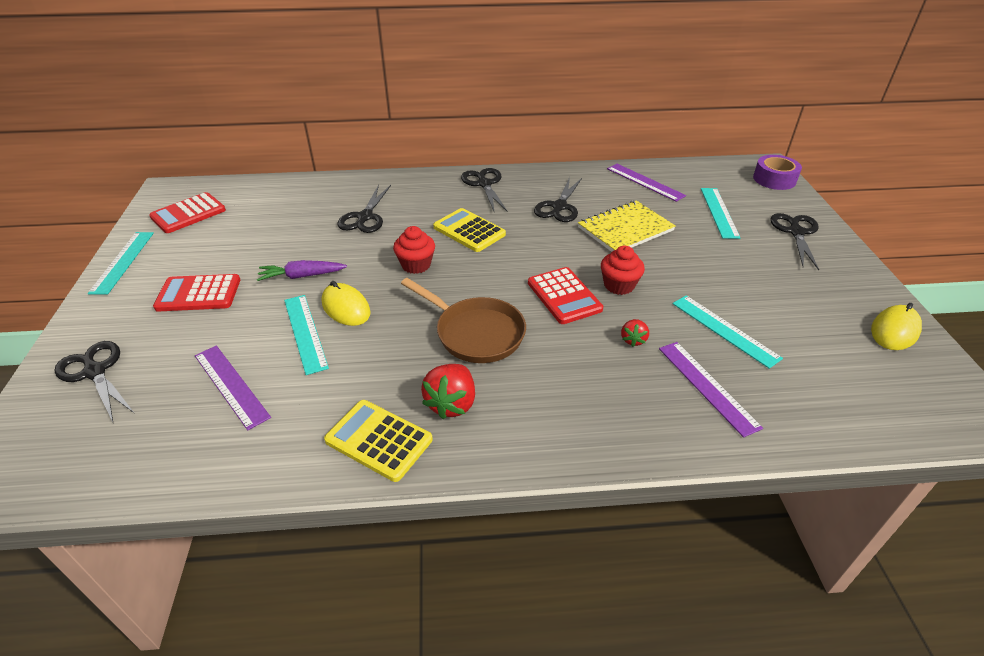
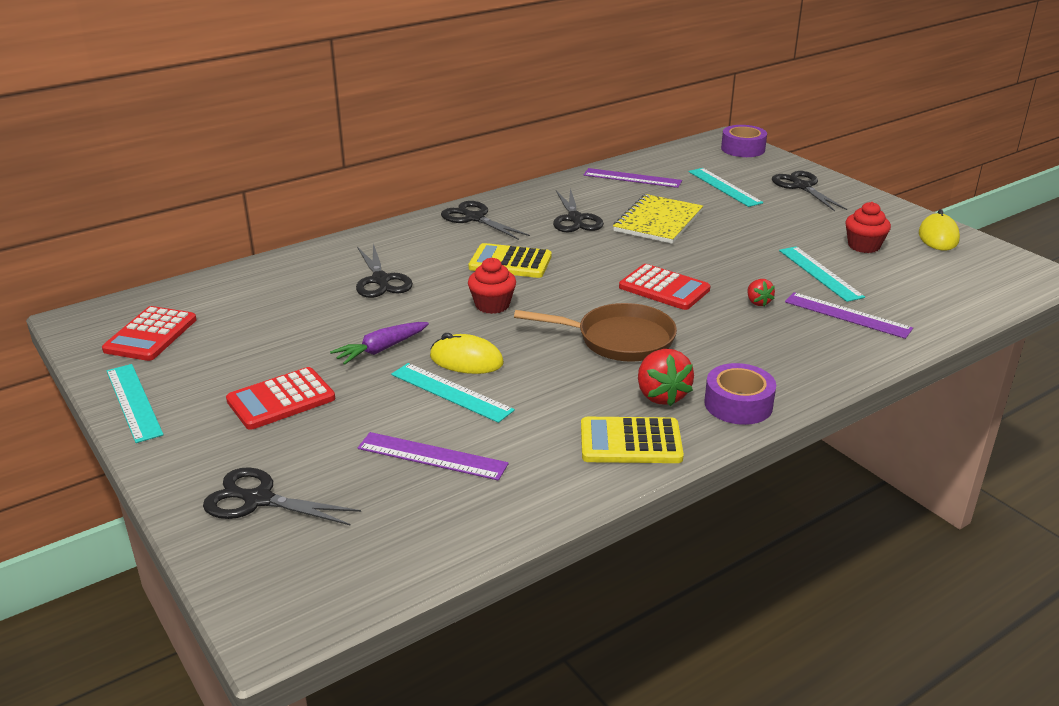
camera: 30 degrees left, 10 degrees down
red cupcake [601,246,645,295] -> red cupcake moved to [845,202,891,253]
turquoise ruler [673,295,783,369] -> turquoise ruler turned 45 degrees clockwise [779,246,865,302]
none -> purple tape [704,363,776,425]

